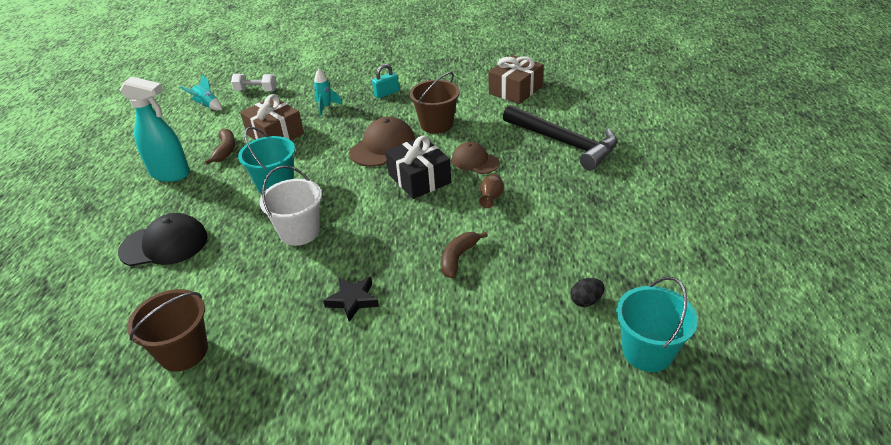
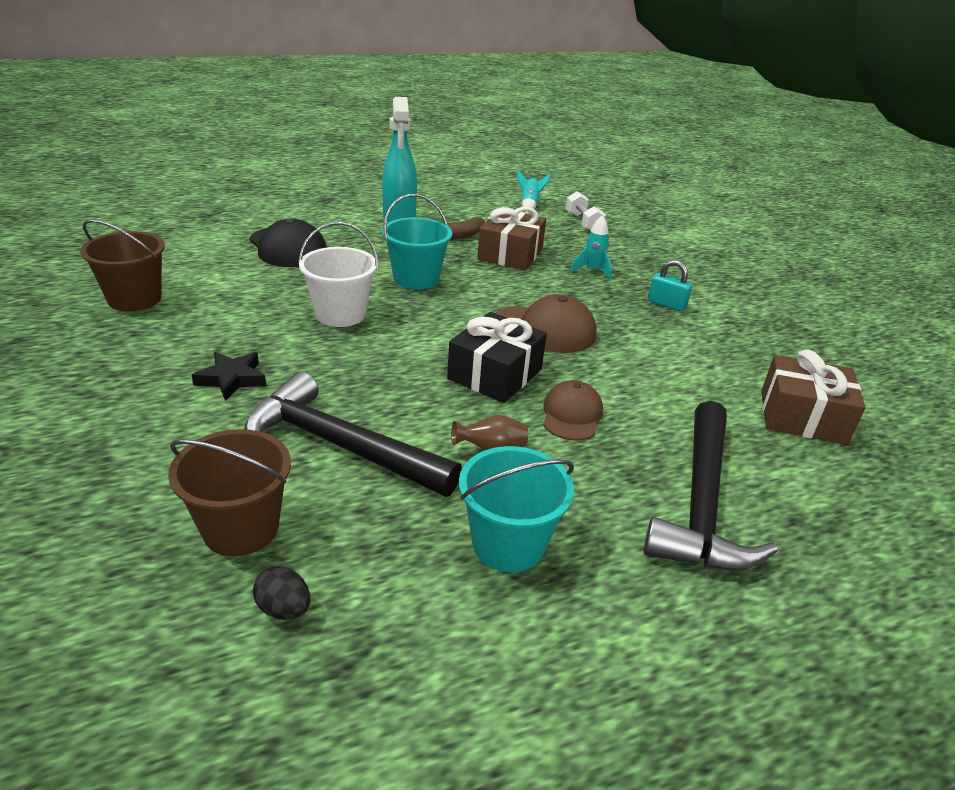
camera: 60 degrees right, 5 degrees down
brown bucket [409,72,460,134] -> brown bucket moved to [168,429,291,556]
brown banana [441,232,488,278] -> black hammer [244,372,462,497]
turquoise bucket [616,276,698,372] -> turquoise bucket moved to [459,446,574,572]

